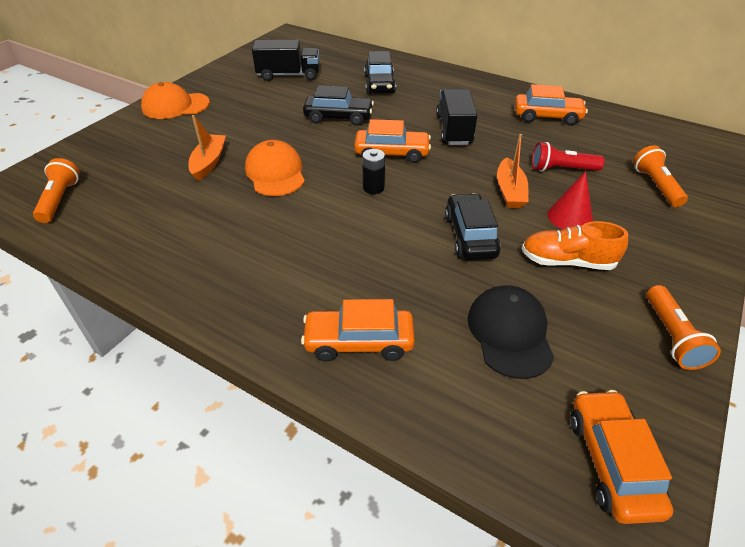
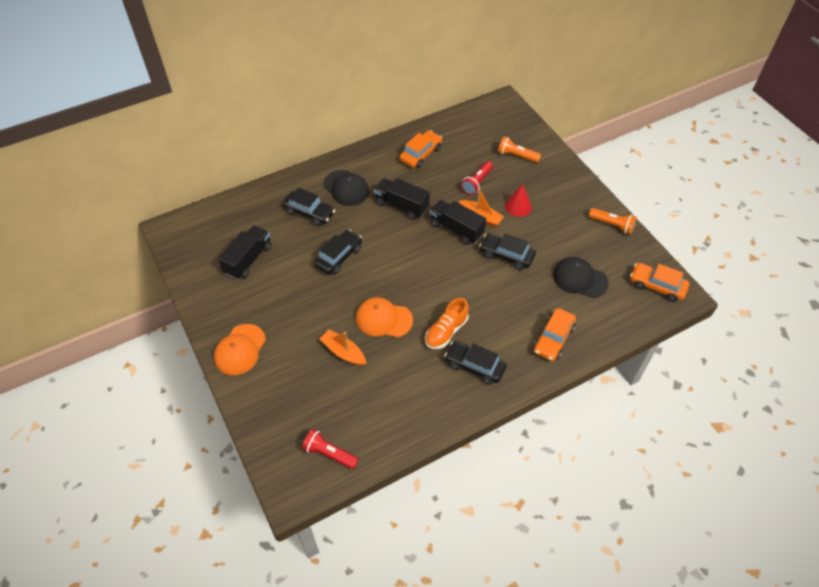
camera: 60 degrees left, 10 degrees up
orange flashlight [33,158,79,223] -> red flashlight [302,429,359,469]
orange car [354,119,431,163] -> none
black battery [362,149,385,194] -> none
orange shoe [522,221,628,270] -> orange shoe moved to [425,298,469,349]
none -> black cap [323,170,369,206]
none -> black truck [430,200,486,245]
none -> black car [444,341,507,385]

